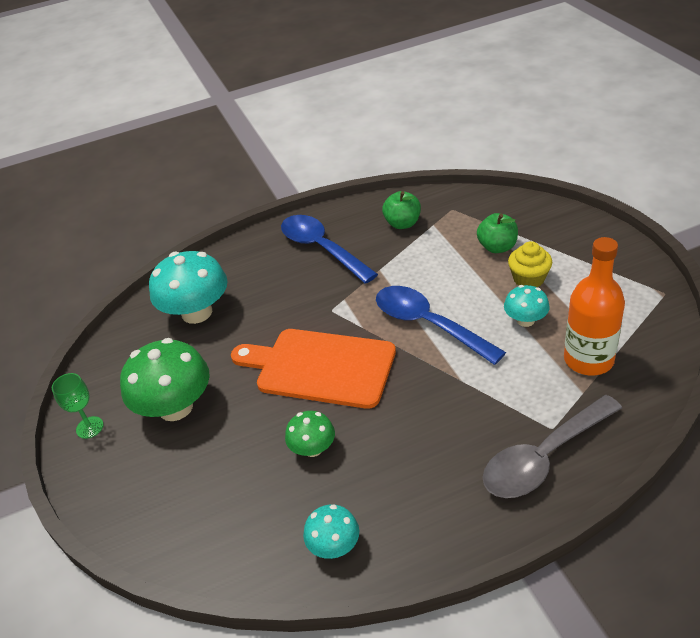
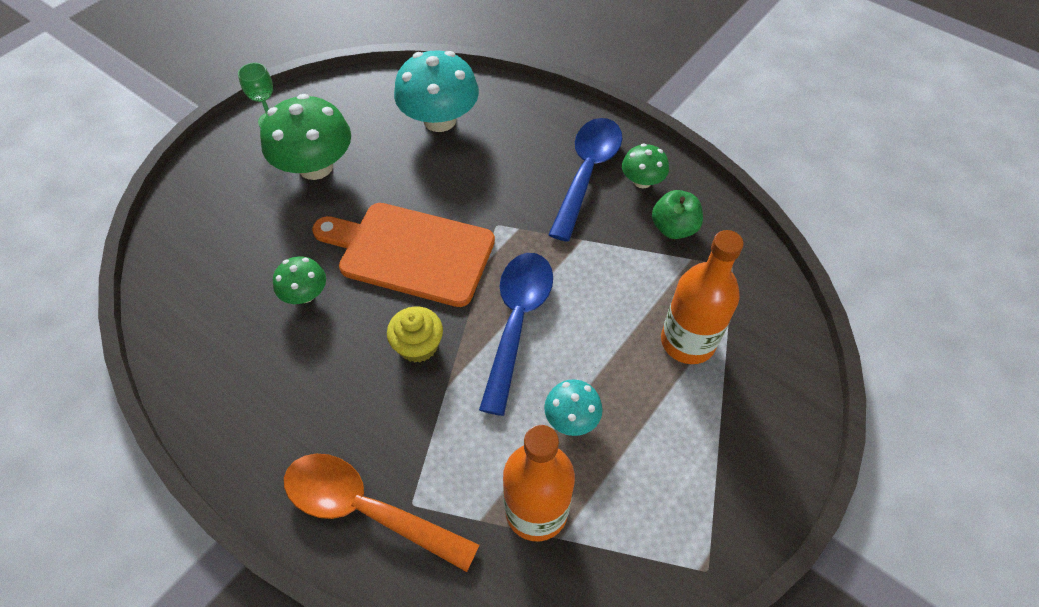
camera: 55 degrees right, 15 degrees up
orange cutting board [231,329,396,409] -> orange cutting board turned 60 degrees counterclockwise [312,203,495,307]
turquoise mushroom [303,505,359,559] -> none
green apple [477,213,518,253] -> orange bottle [661,230,744,364]
grey spoon [483,395,622,498] -> orange spoon [284,454,479,572]
yellow cupcake [508,241,552,287] -> yellow cupcake moved to [387,306,443,362]
none -> green mushroom [622,144,669,188]

